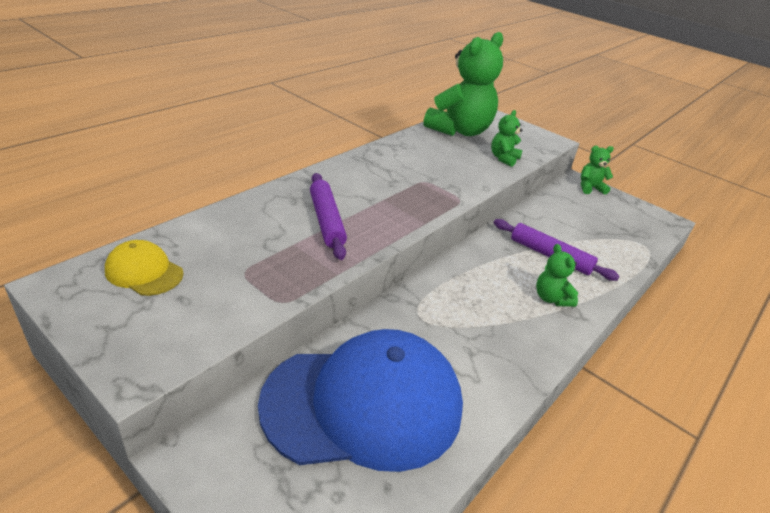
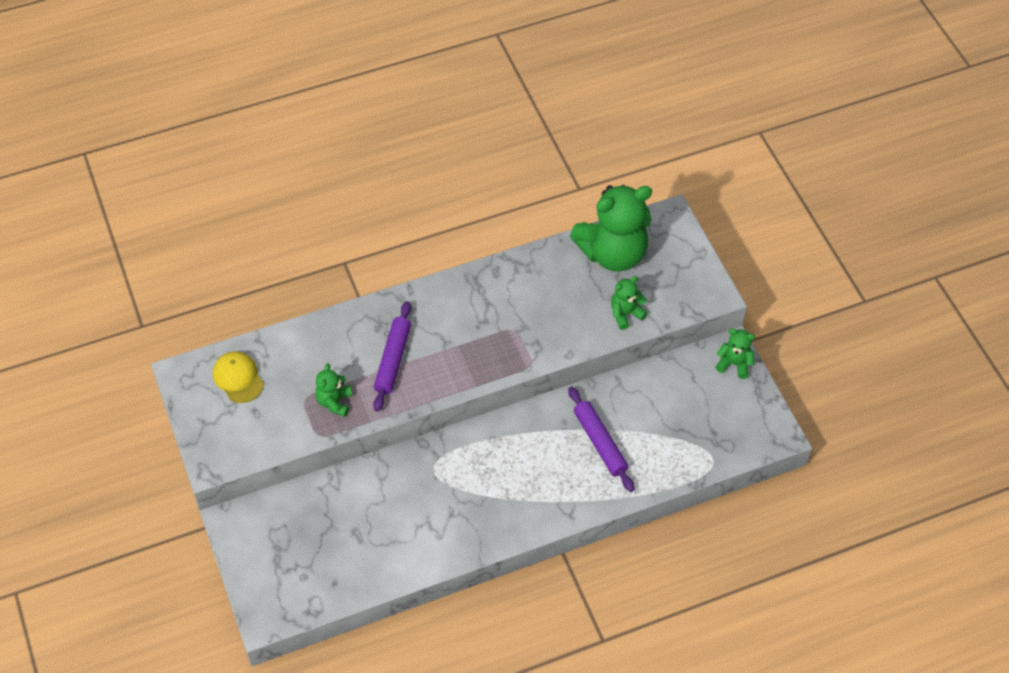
camera: 30 degrees right, 20 degrees up
blue cap [258,329,463,472] -> none
green teddy bear [536,244,578,307] -> green teddy bear moved to [315,363,352,417]

